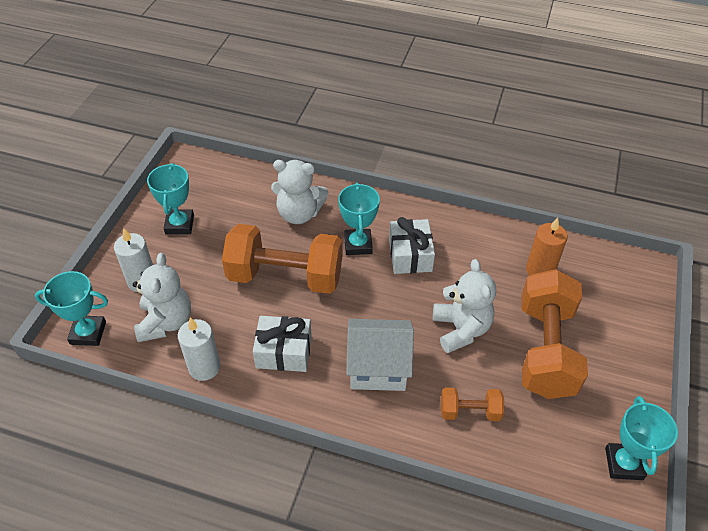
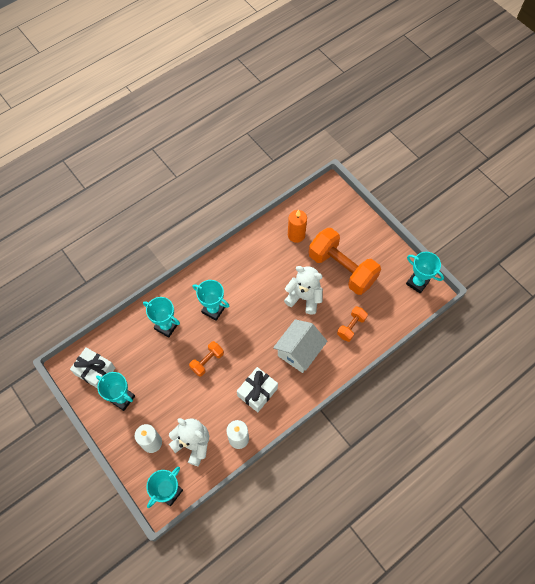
camera: 55 degrees left, 15 degrees up
orange dumbbell [222,224,342,294] -> orange dumbbell [189,341,224,377], size x0.47
white teddy bear [271,160,328,224] -> turquoise trophy [143,297,180,338]
white gift [389,217,435,274] -> white gift moved to [70,347,115,388]

